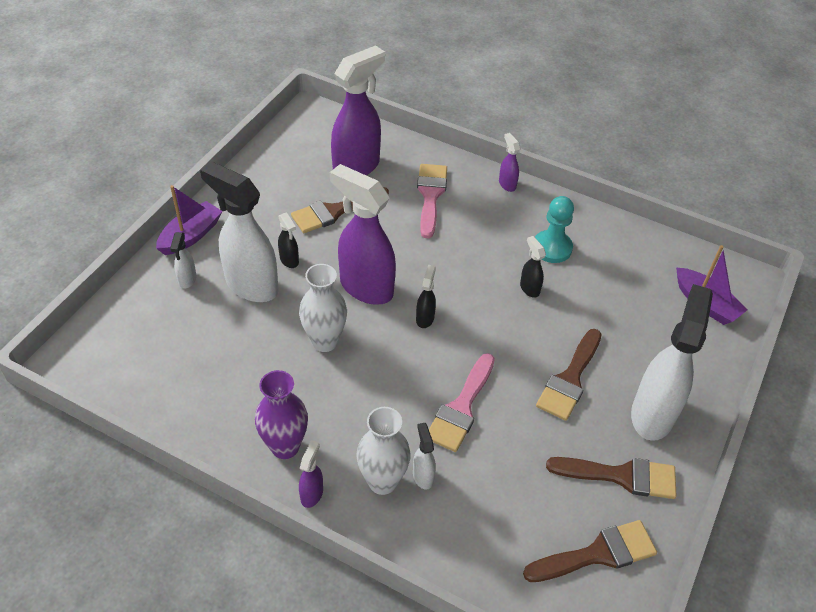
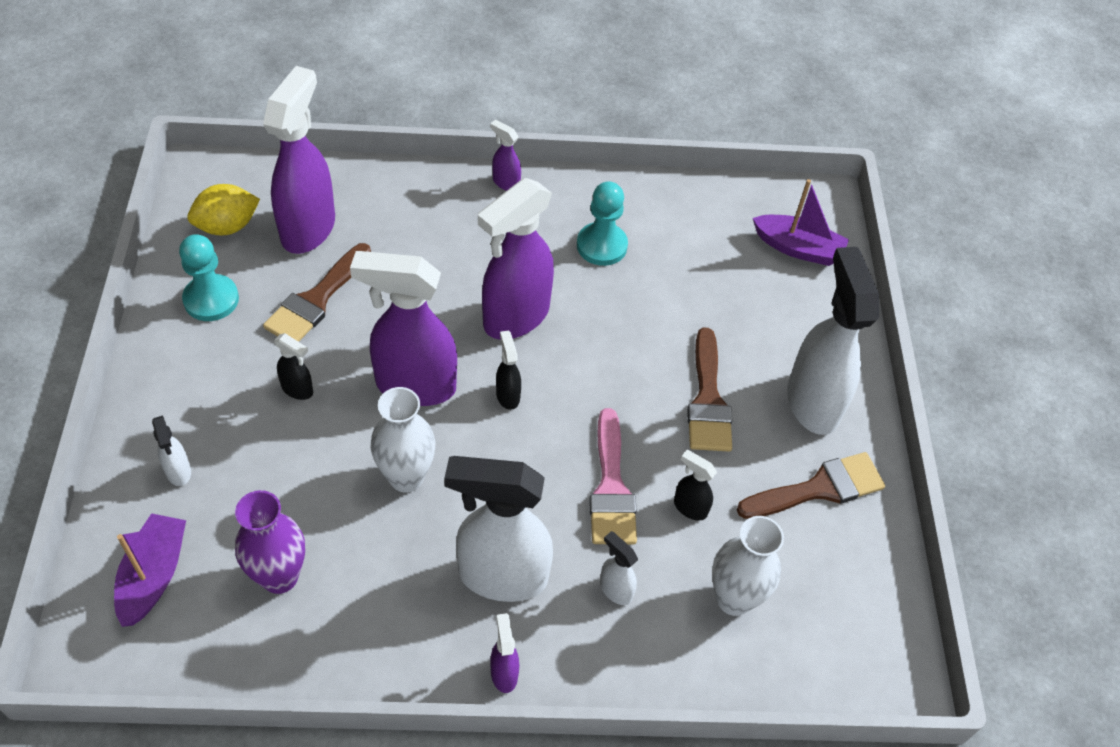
camera: 30 degrees left, 5 degrees up
purple boat [156,185,223,255] -> purple boat moved to [114,513,186,627]
white spray bottle [200,162,279,302] -> white spray bottle moved to [444,456,553,602]
purple vase [255,370,308,459] -> purple vase moved to [235,490,305,594]
white vase [356,407,411,495] -> white vase moved to [712,516,784,616]
pink brush [417,164,447,238] -> none
black spray bottle [520,236,546,298] -> black spray bottle moved to [674,450,717,521]
brown brush [523,520,657,582] -> none
none -> turquoise pawn [179,234,239,321]
none -> yellow lemon [187,184,260,235]
none -> purple spray bottle [478,178,554,340]

